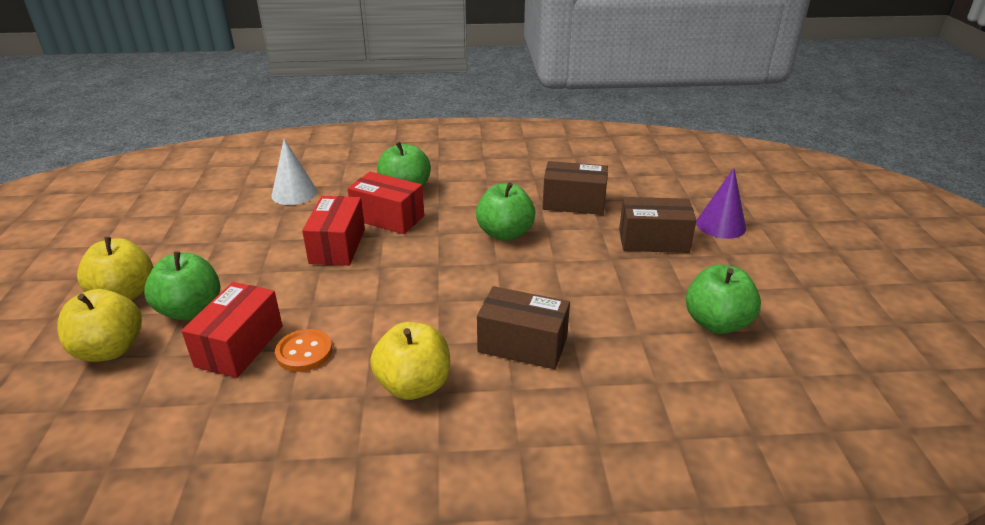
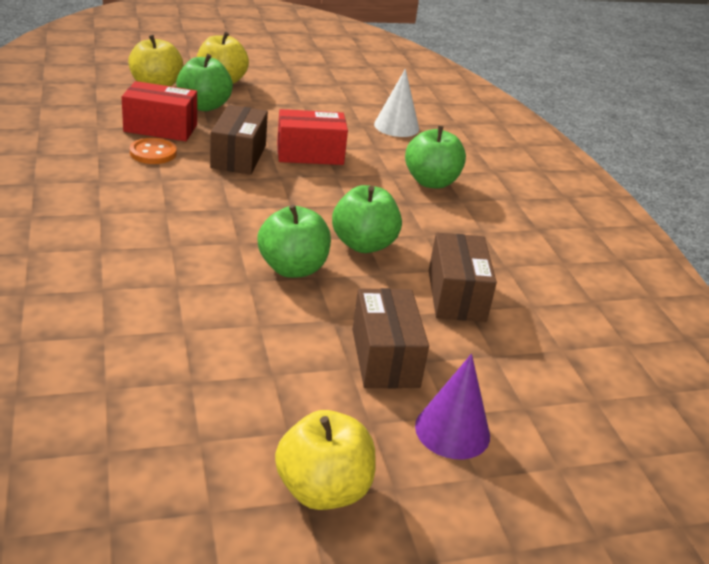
camera: 75 degrees right, 0 degrees up
red box [347,172,424,234] -> none
yellow apple [370,322,450,400] -> yellow apple moved to [275,410,376,510]
brown box [477,286,570,369] -> brown box moved to [210,105,268,175]
green apple [686,265,761,334] -> green apple moved to [258,205,331,278]

